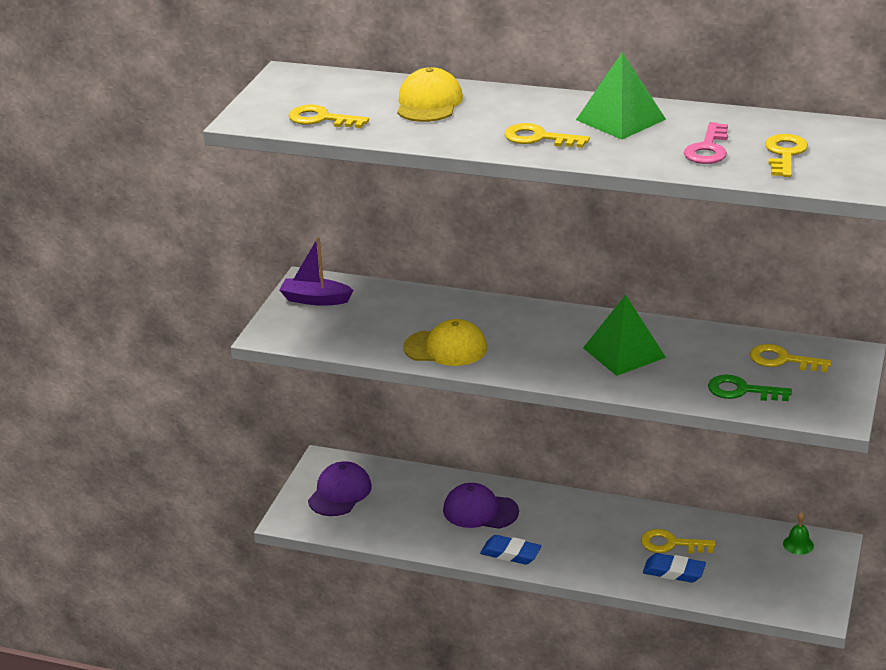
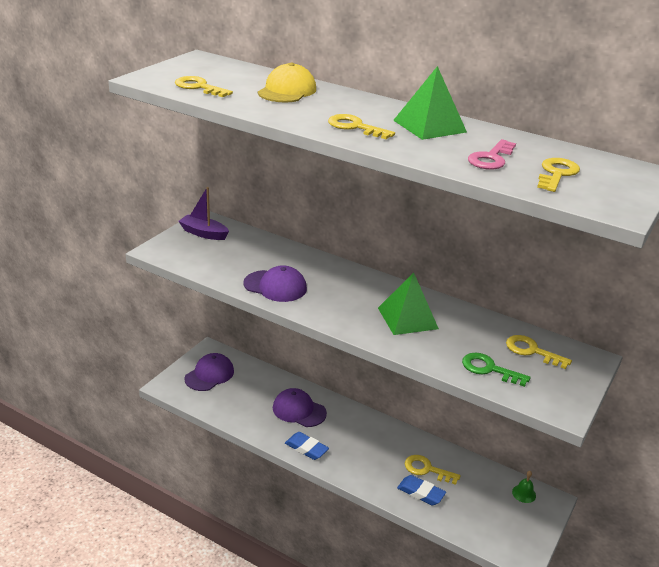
camera: 10 degrees right, 0 degrees up
yellow cap [403,319,487,366] -> purple cap [243,265,307,302]

